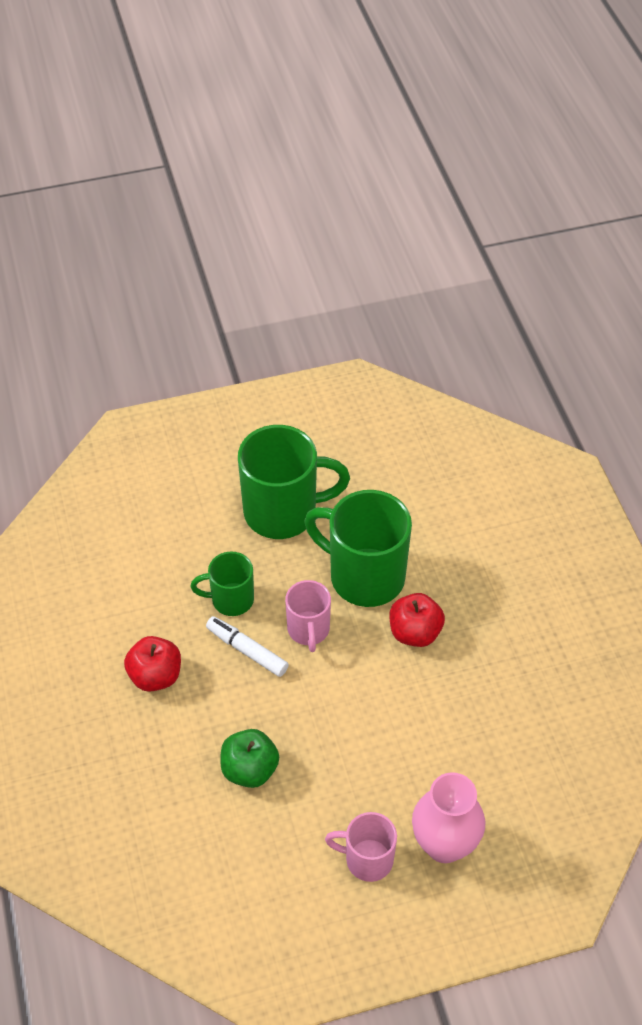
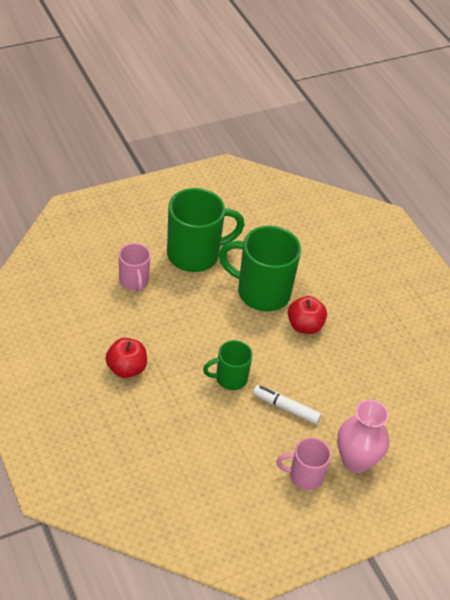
camera: 15 degrees left, 5 degrees down
green mug [190,552,254,616] -> green mug moved to [203,340,253,390]
white marker [206,616,289,677] -> white marker moved to [253,385,321,424]
green apple [220,729,279,788] -> none
pink mug [285,580,331,652] -> pink mug moved to [119,243,151,292]

